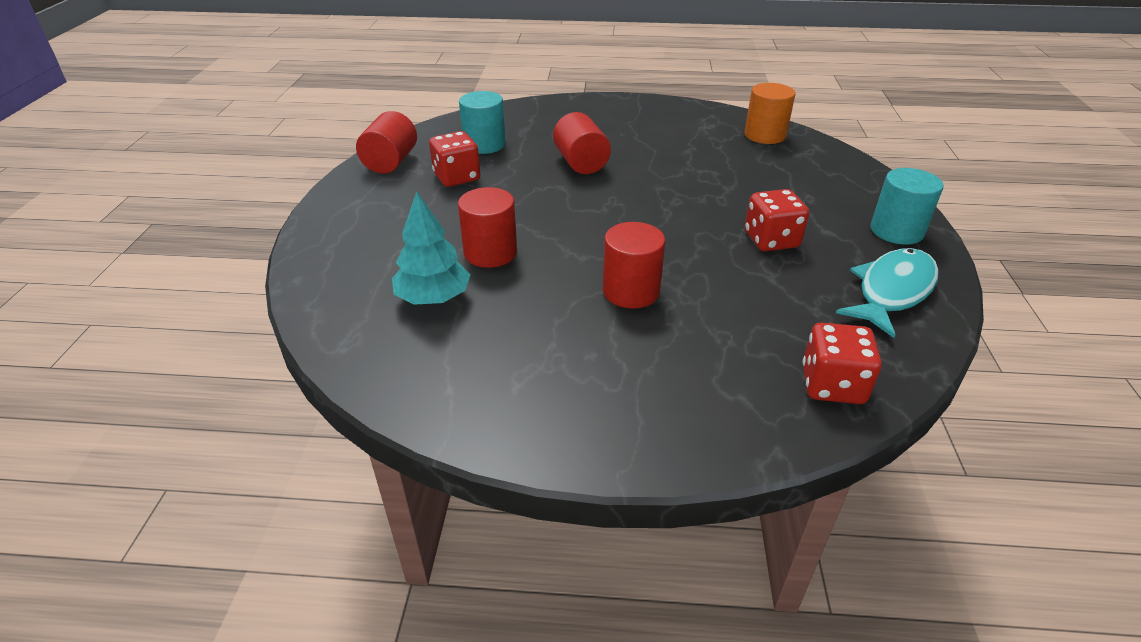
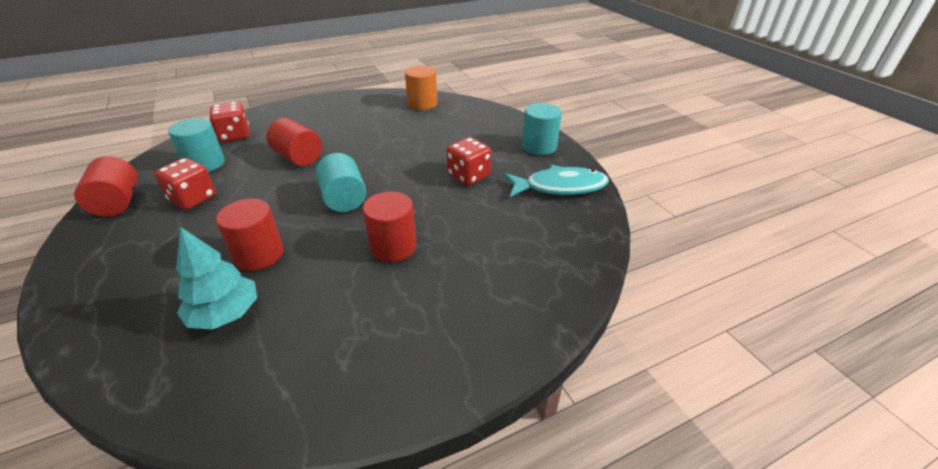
camera: 30 degrees left, 0 degrees up
red dice [803,323,882,404] -> red dice moved to [210,102,249,142]
turquoise fish [836,248,939,338] -> turquoise fish turned 75 degrees clockwise [504,165,609,197]
none -> turquoise cylinder [316,153,366,212]

